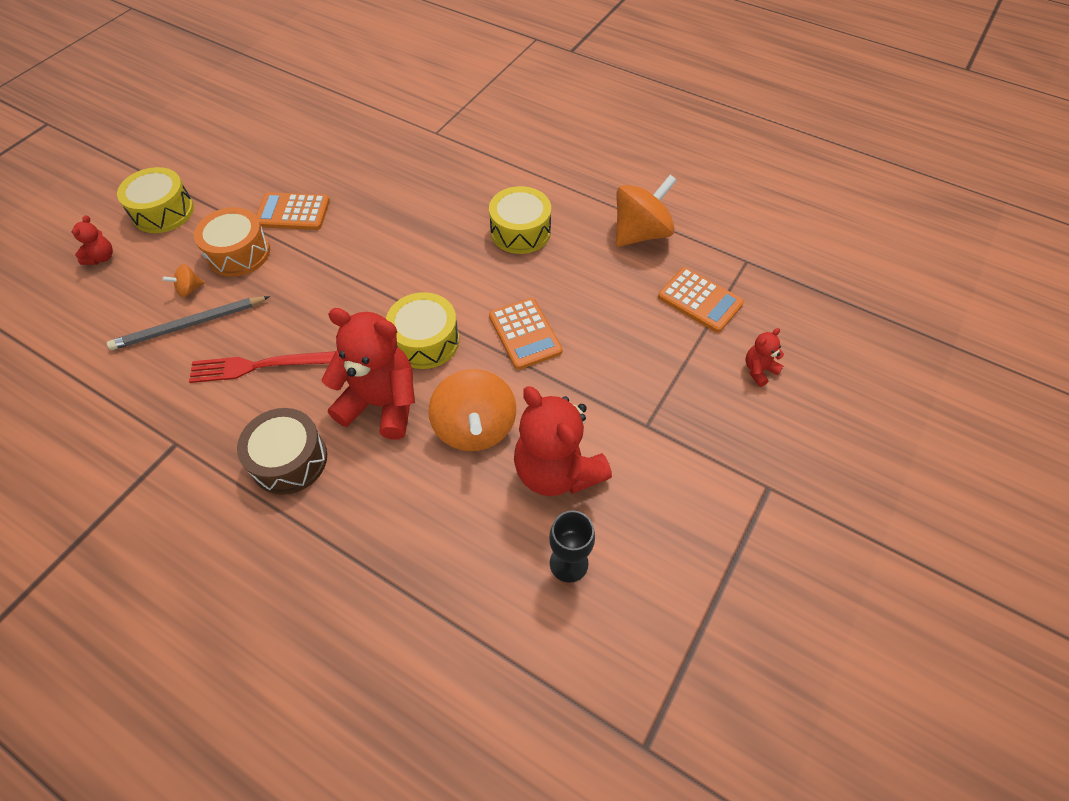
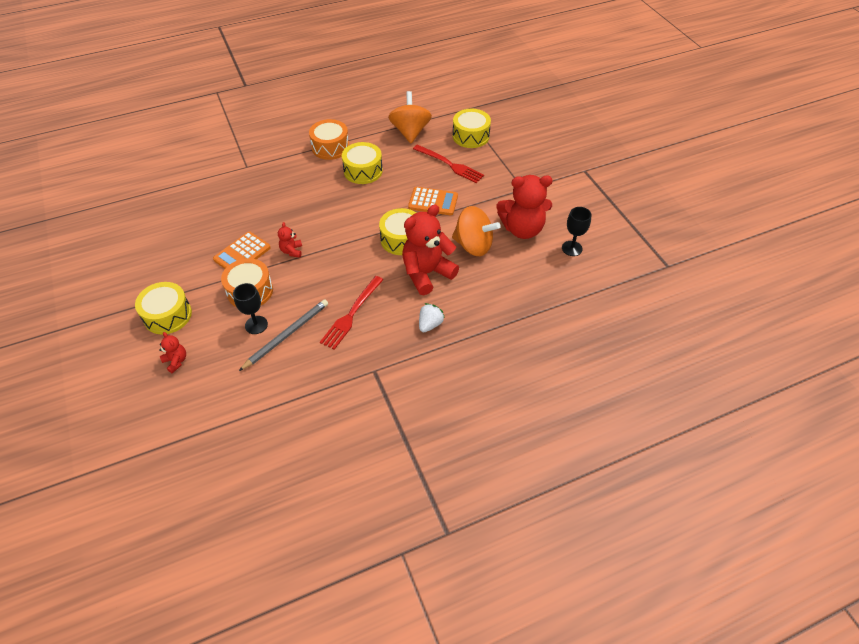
camera: 55 degrees left, 5 degrees down
grey pencil [107,296,270,350] -> grey pencil turned 150 degrees counterclockwise [239,299,328,371]
orange spinning top [163,264,204,297] -> black goblet [233,283,268,334]
brown drum [237,408,327,495] -> white strawberry [419,303,445,332]
orange calculator [658,267,744,333] -> yellow drum [453,109,491,148]
red teddy bear [746,328,784,387] -> red teddy bear moved to [278,222,302,258]
none -> orange drum [309,119,349,160]
none -> red fork [413,144,484,183]

